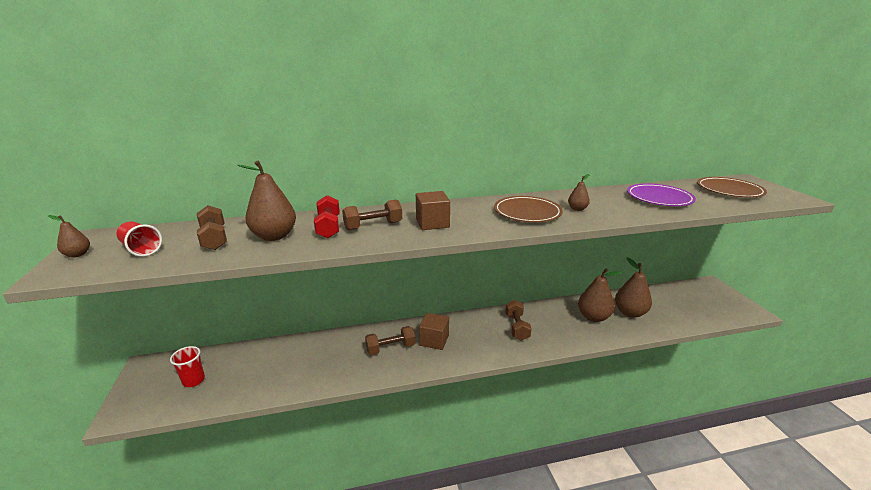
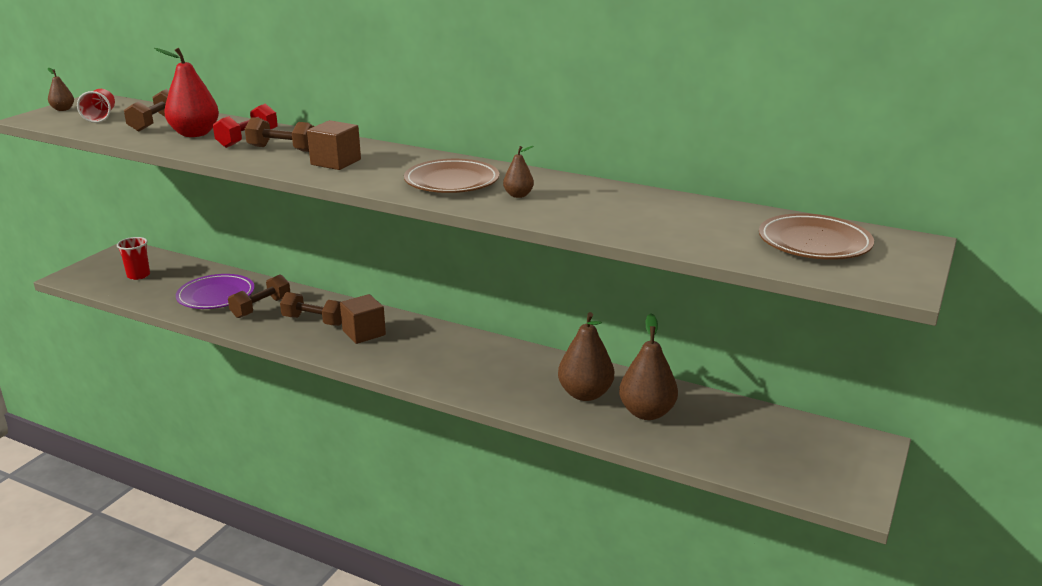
camera: 40 degrees right, 0 degrees up
brown pear [237,161,296,241] -> red pear [154,48,219,137]
brown dumbbell [505,300,532,341] -> brown dumbbell moved to [228,274,291,318]
purple plate [627,183,696,206] -> purple plate moved to [176,274,255,309]

